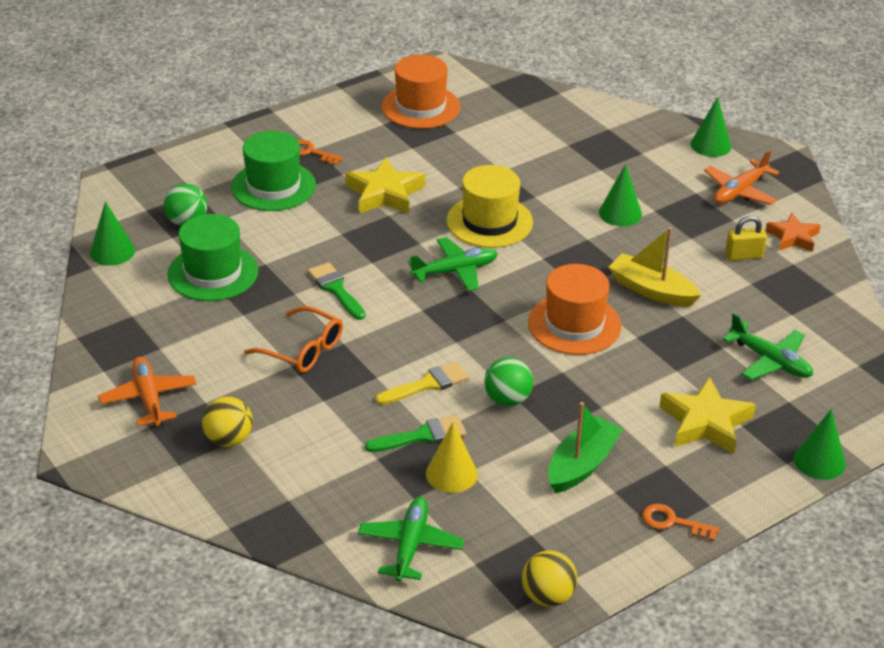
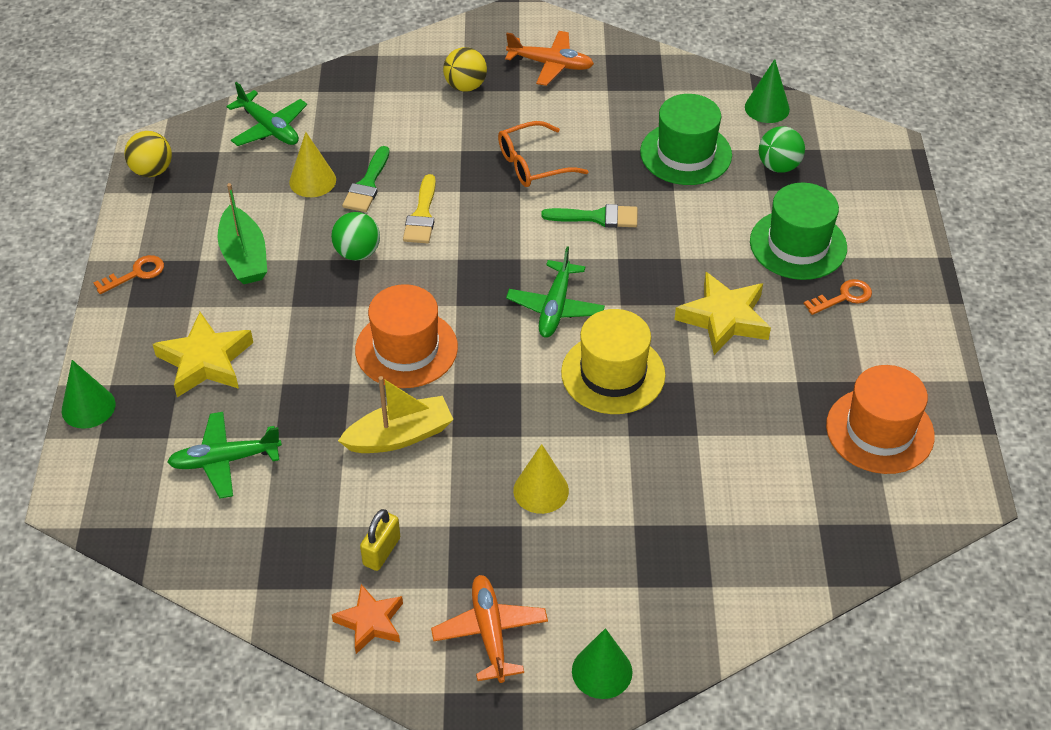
camera: 125 degrees right, 10 degrees up
green cone [599,164,642,226] -> yellow cone [513,444,569,514]

